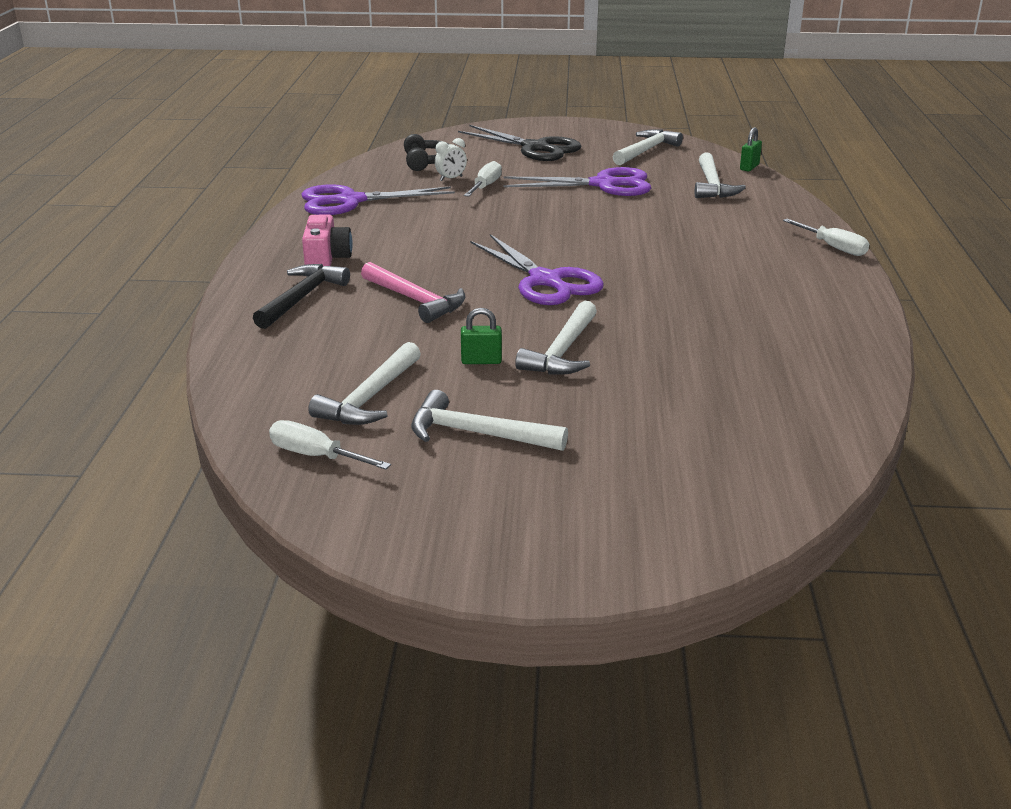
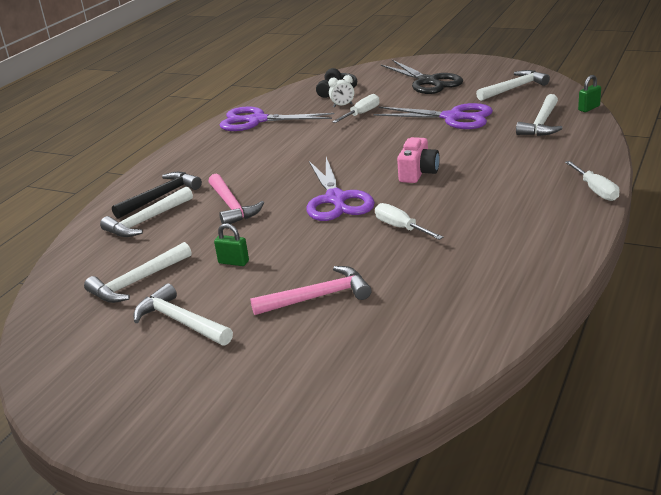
camera: 25 degrees right, 0 degrees up
white screwdriver [269,420,391,470] -> white screwdriver moved to [375,203,443,240]
pink camera [302,214,353,266] -> pink camera moved to [397,137,440,183]
white hammer [515,301,597,374] -> white hammer moved to [100,187,193,237]
none -> pink hammer [250,266,371,315]

